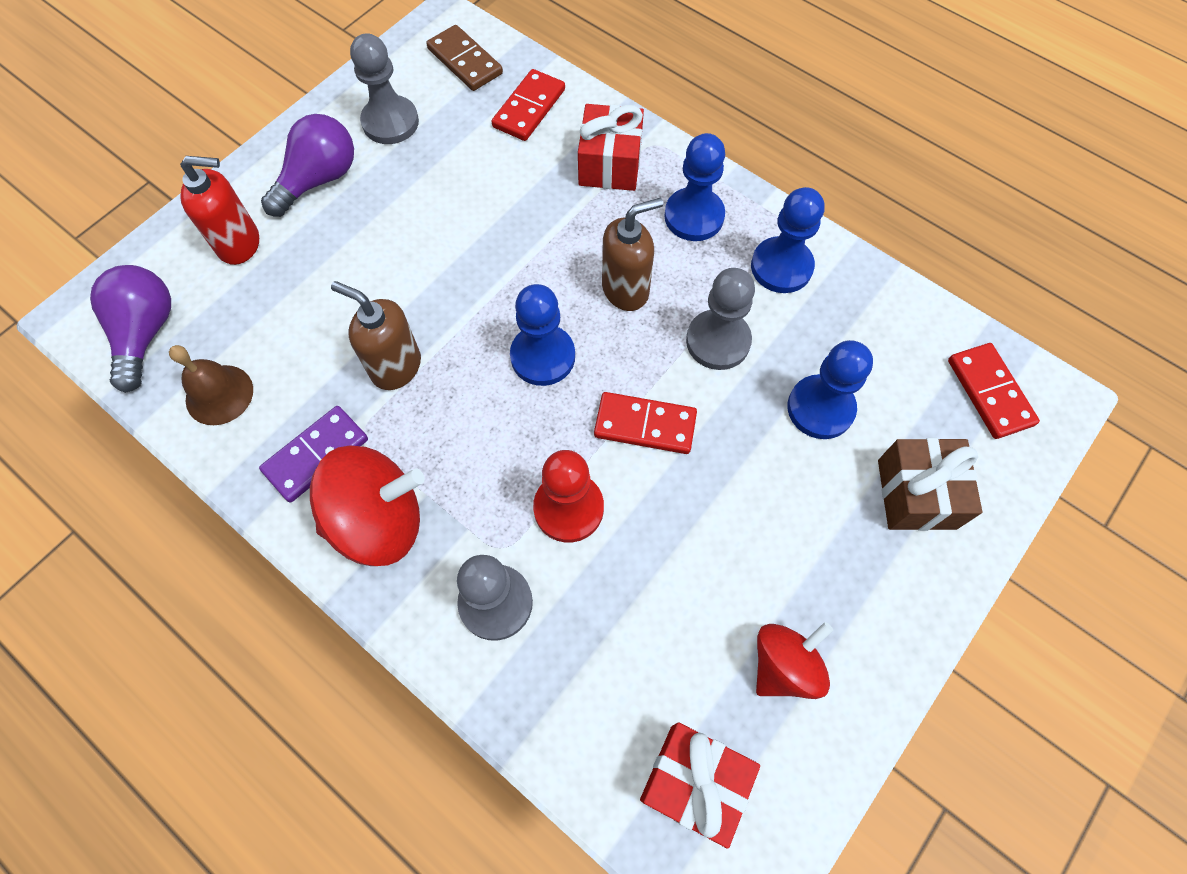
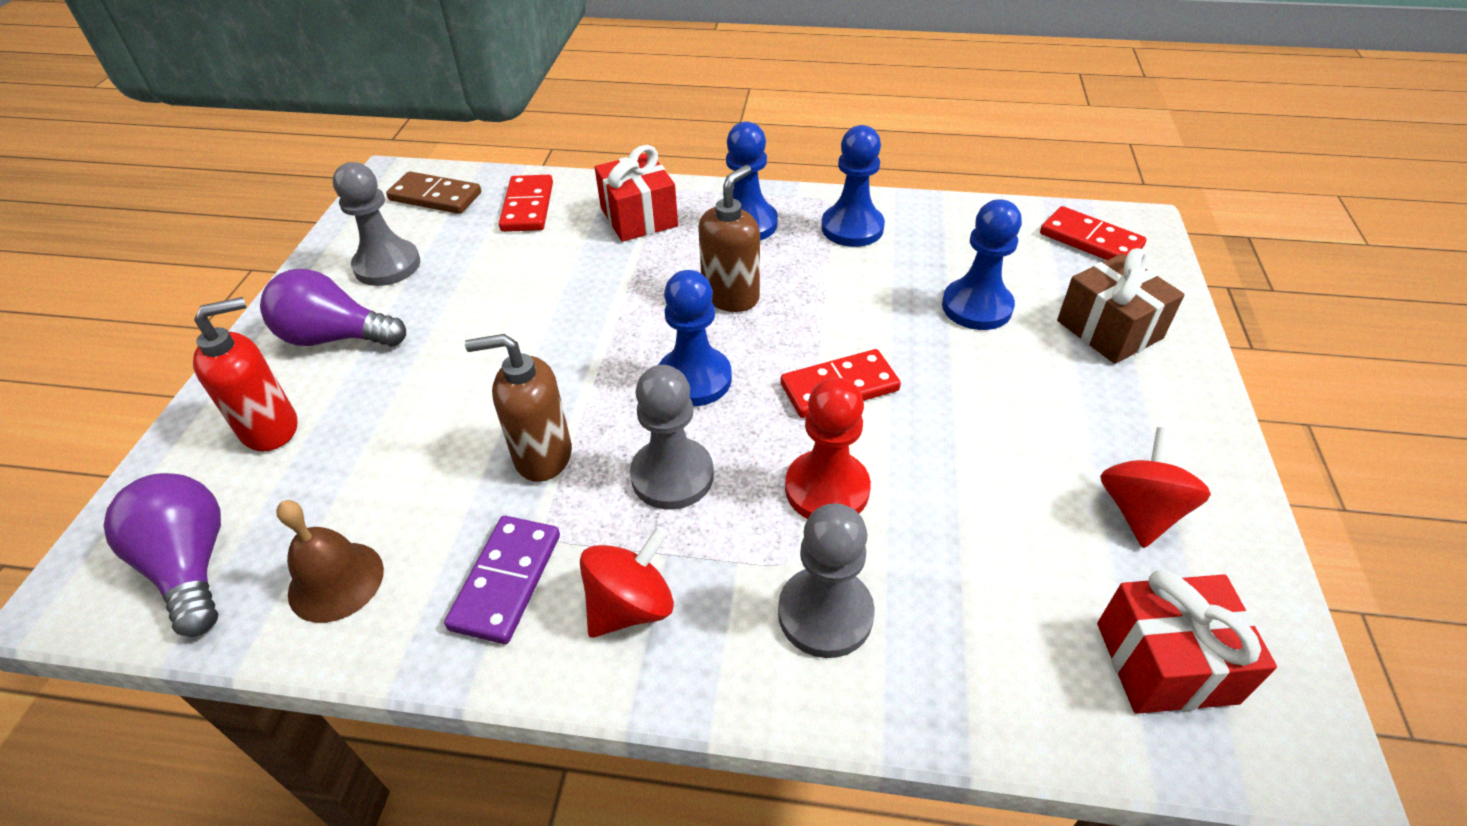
camera: 30 degrees left, 20 degrees down
purple light bulb [261,114,354,217] -> purple light bulb turned 90 degrees counterclockwise [260,269,406,347]
red spinning top [310,446,425,566] -> red spinning top [580,526,674,638], size x0.65
grey pawn [686,268,755,370] -> grey pawn moved to [630,365,714,510]

